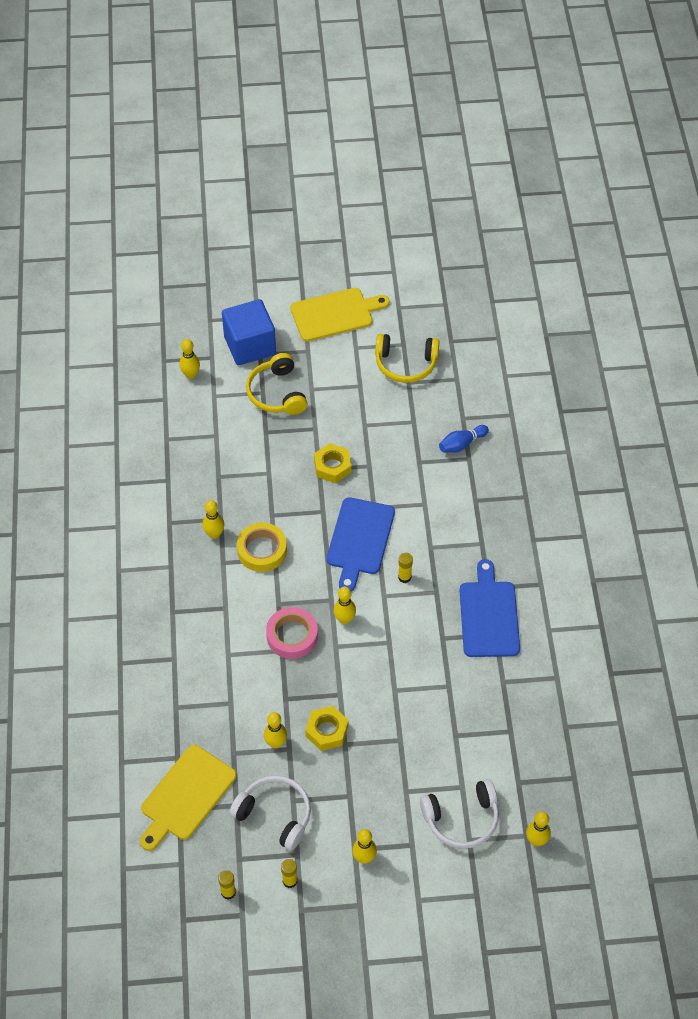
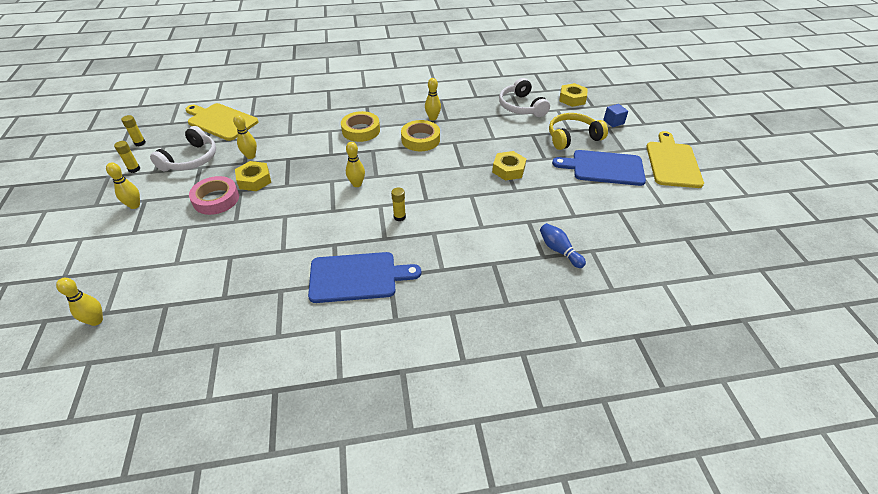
camera: 85 degrees right, 10 degrees down
yellow bowling pin [179,339,200,379] -> yellow nut [559,83,587,107]
blue cube [222,299,276,365] -> blue cube [603,104,628,127], size x0.45
pink tape [266,607,318,659] -> pink tape moved to [189,176,239,215]
yellow cutting board [290,288,390,341] -> yellow cutting board turned 150 degrees counterclockwise [646,131,704,188]
blue cutting board [327,497,395,592] -> blue cutting board moved to [552,150,646,186]
yellow headphones [375,334,440,383] -> none
white headphones [420,779,499,849] -> white headphones moved to [499,78,550,117]
none -> yellow tape [341,111,380,142]

